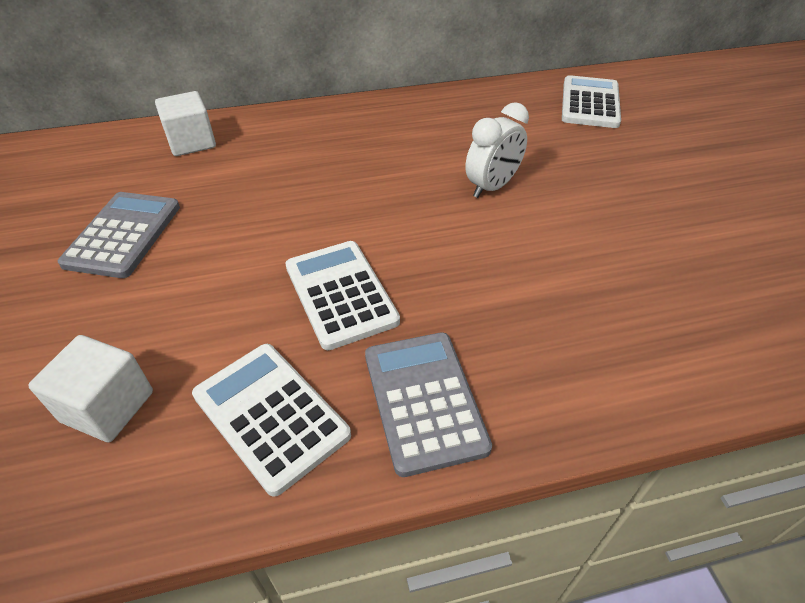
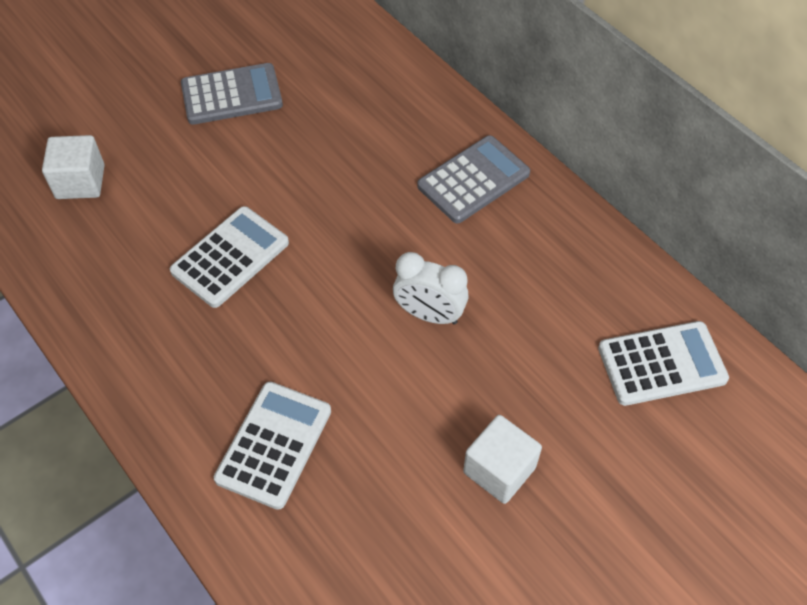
camera: 65 degrees right, 10 degrees up
white cube [155,91,216,156] -> white cube moved to [463,415,542,504]
white calculator [192,344,351,497] -> white calculator moved to [214,382,331,510]
grey calculator [365,332,492,477] -> grey calculator moved to [417,135,530,223]

